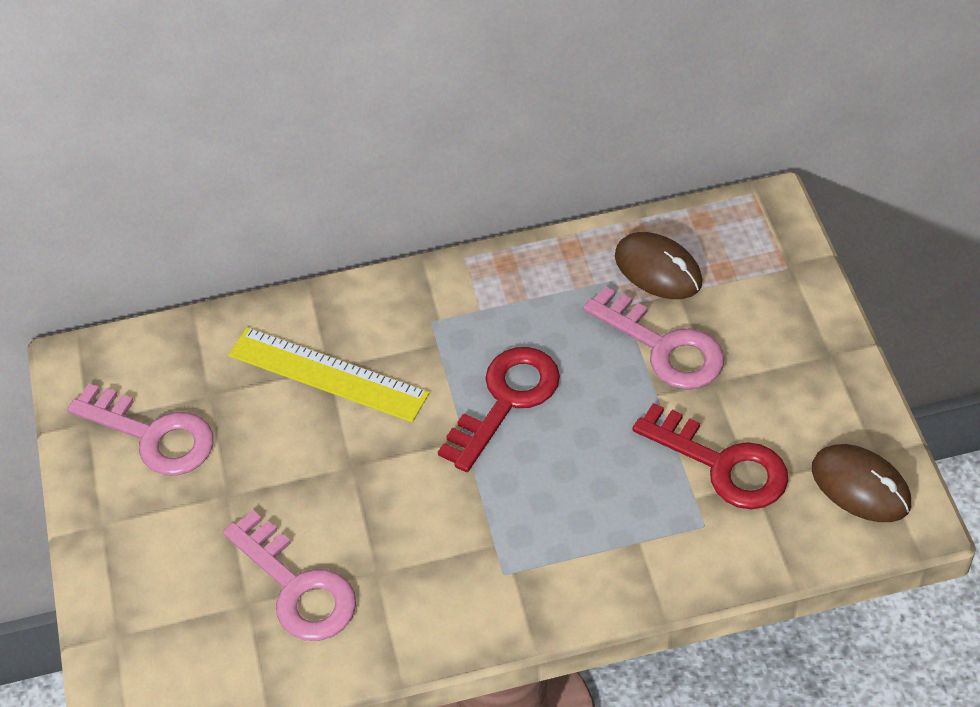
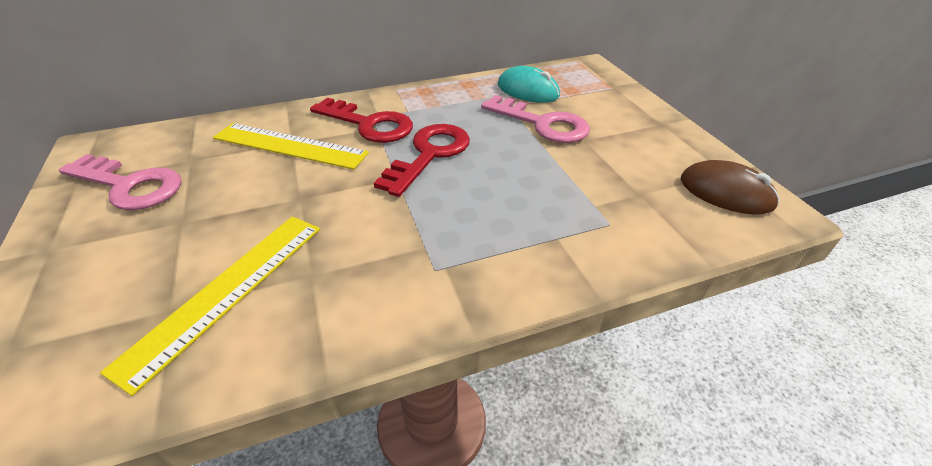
camera: 10 degrees left, 10 degrees down
pink key [223,510,356,641] -> yellow ruler [100,216,320,396]
brown mouse [615,232,702,299] -> turquoise mouse [498,66,560,103]
red key [632,403,788,509] -> red key moved to [310,98,413,143]

